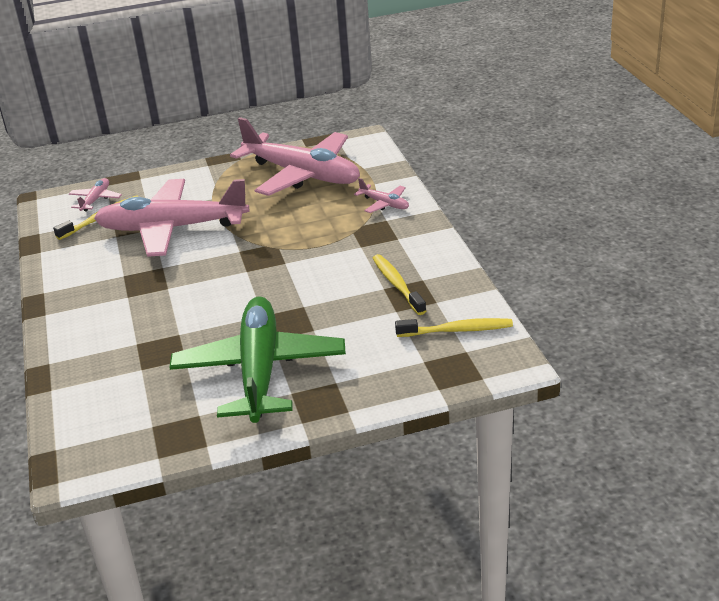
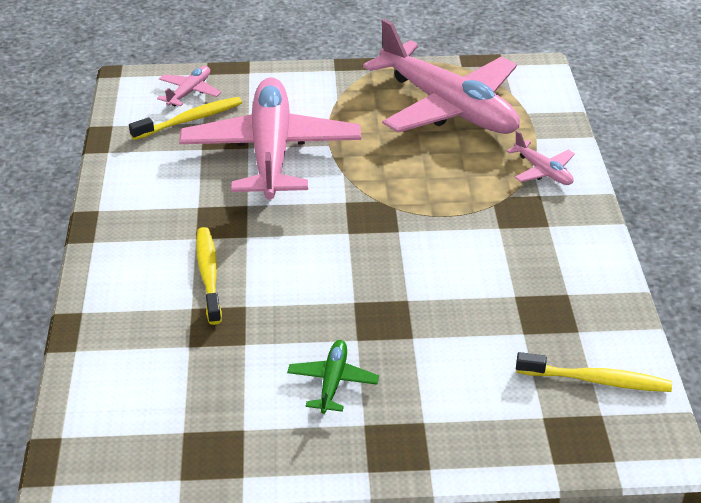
camera: 10 degrees right, 5 degrees up
pink plane [94,179,249,257] -> pink plane turned 75 degrees clockwise [179,77,361,200]
green plane [169,296,346,423] -> green plane [287,340,379,414], size x0.41
yellow toothbrush [373,254,426,315] -> yellow toothbrush moved to [196,227,222,325]

